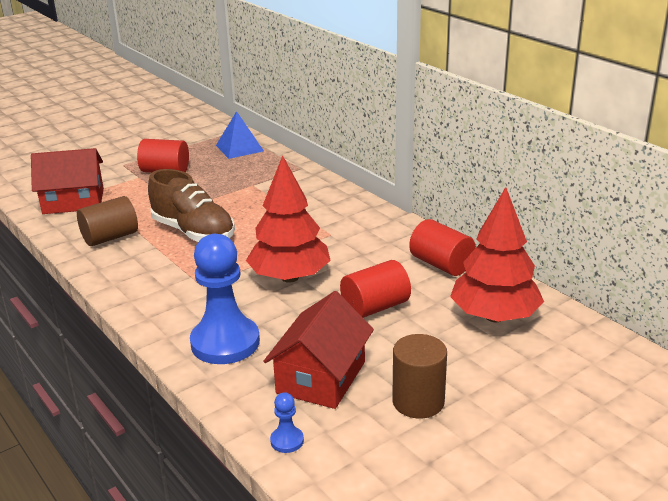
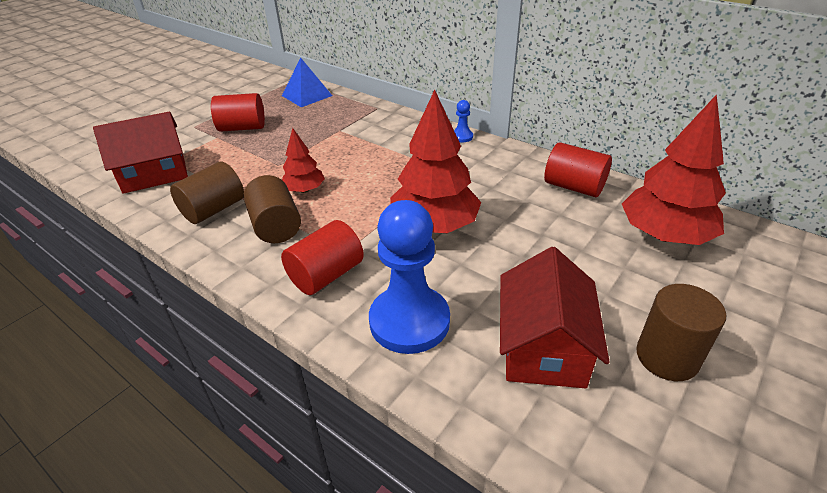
camera: 15 degrees left, 10 degrees up
brown shoe [148,169,235,242] -> red tree [282,128,325,193]
blue pawn [270,392,304,453] -> blue pawn moved to [454,100,473,142]
red cylinder [340,260,411,318] -> red cylinder moved to [281,220,364,295]
none -> brown cylinder [243,175,301,243]

